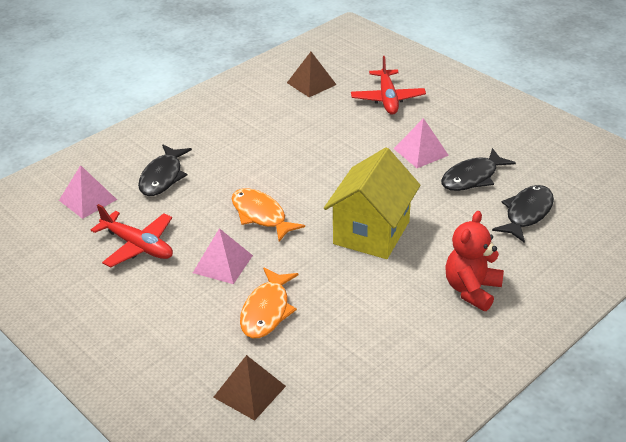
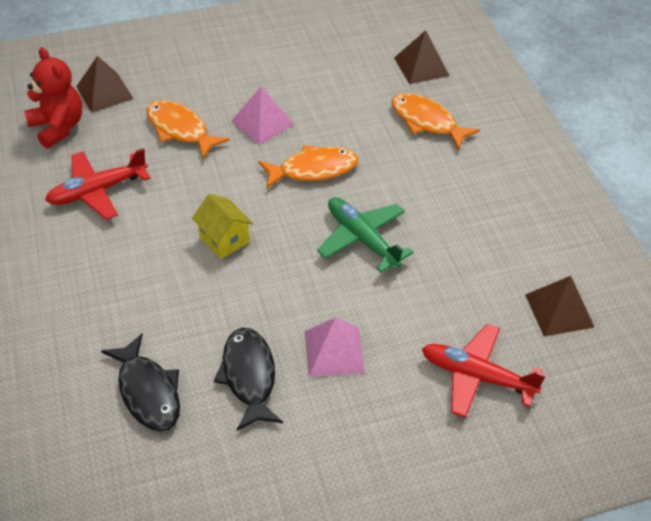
camera: 115 degrees right, 10 degrees up
pink pyramid [59,165,117,219] -> brown pyramid [394,30,450,84]
red plane [91,204,173,267] -> red plane moved to [45,148,151,220]
black fish [138,145,192,196] -> orange fish [391,93,480,150]
yellow house [324,147,420,259] -> yellow house [192,194,253,259], size x0.52
red teddy bear [445,211,504,311] -> red teddy bear moved to [24,47,82,148]
none -> green plane [317,197,413,273]

